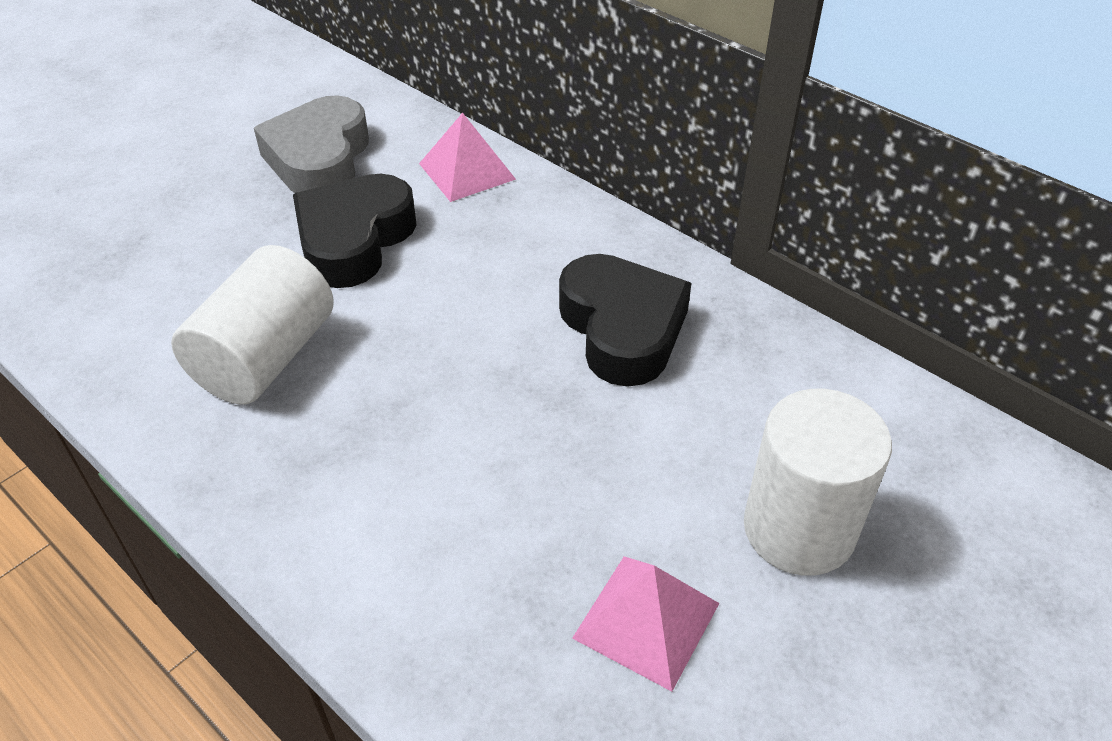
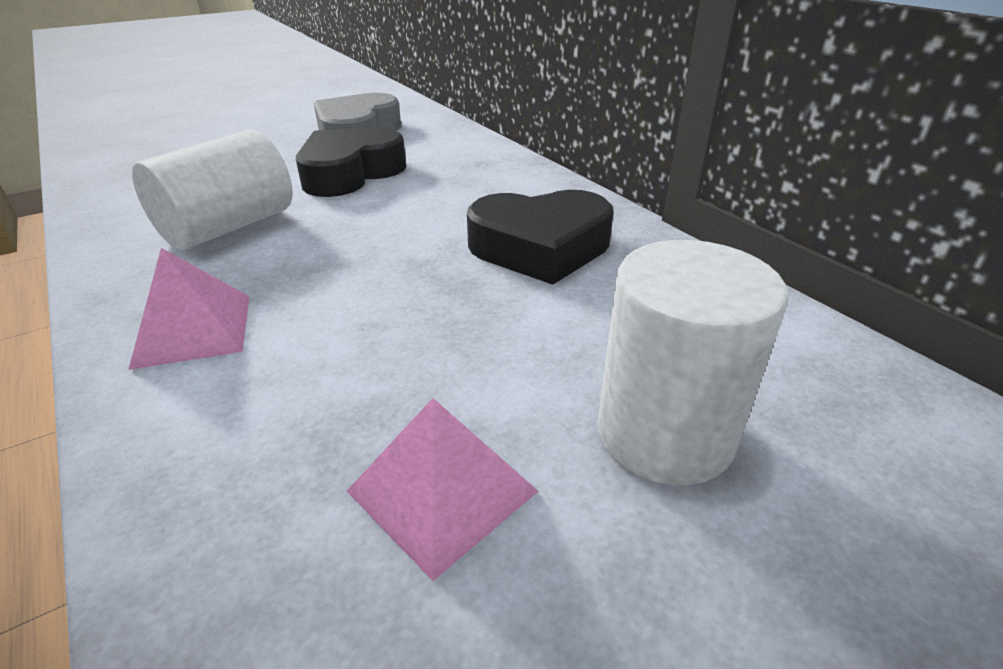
camera: 15 degrees right, 10 degrees down
pink pyramid [419,113,516,202] -> pink pyramid moved to [128,248,249,370]
black heart [559,254,692,386] -> black heart turned 90 degrees clockwise [467,190,614,285]

